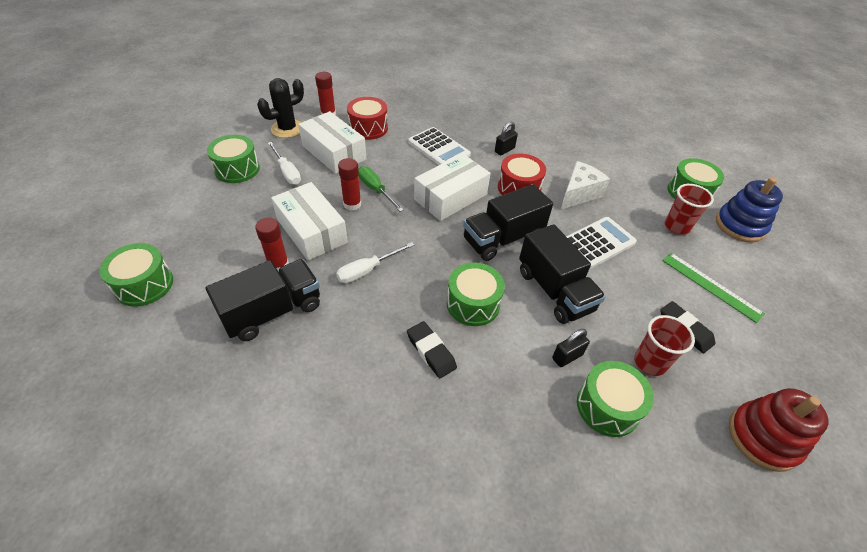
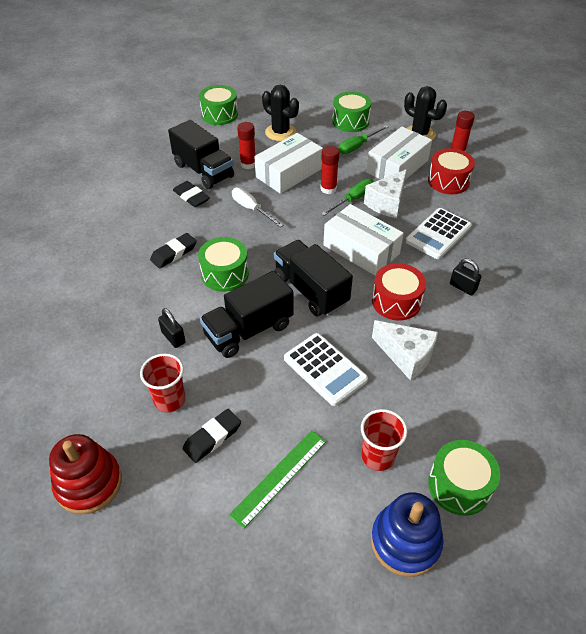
camera: 85 degrees right, 0 degrees up
white screwdriver [268,142,301,185] -> green screwdriver [339,125,388,154]
green drum [577,361,654,437] -> none
none -> black eraser [173,181,210,207]
none -> black cactus [262,85,299,141]
none -> white cheese [364,169,407,218]

